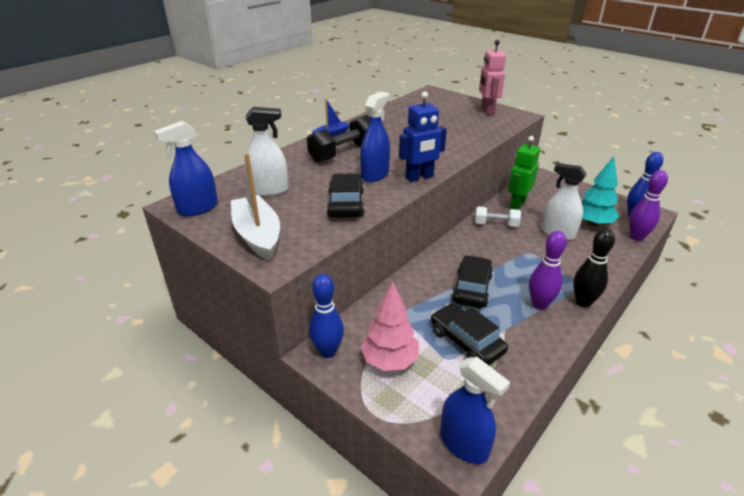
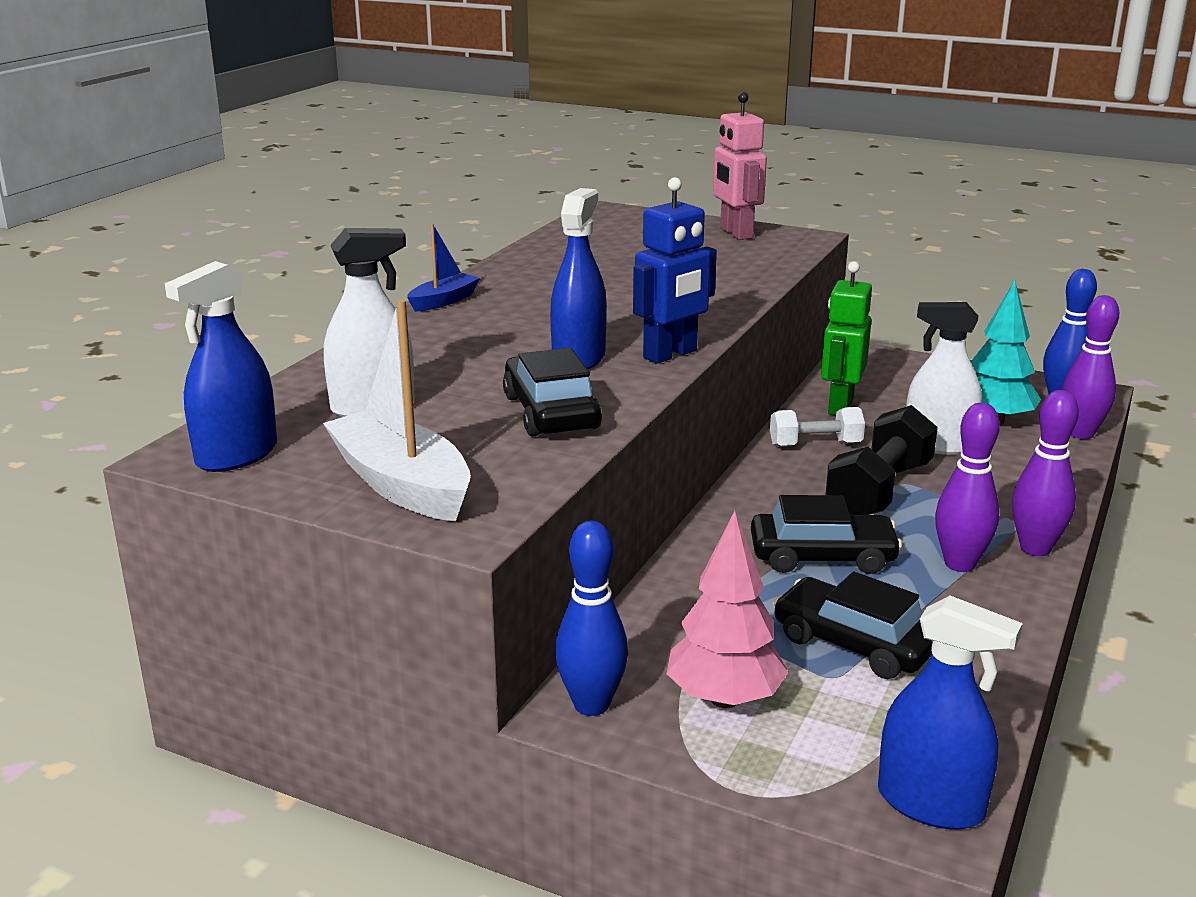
camera: 15 degrees left, 10 degrees down
black dumbbell [307,115,370,163] -> black dumbbell moved to [826,405,938,515]
black car [451,255,493,308] -> black car turned 90 degrees clockwise [751,495,902,574]
black bowling pin [573,228,615,307] -> purple bowling pin [1012,390,1079,556]

